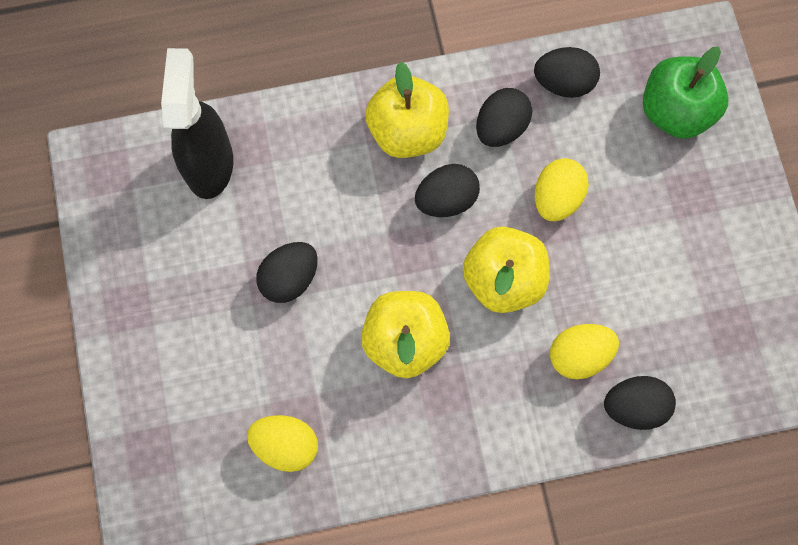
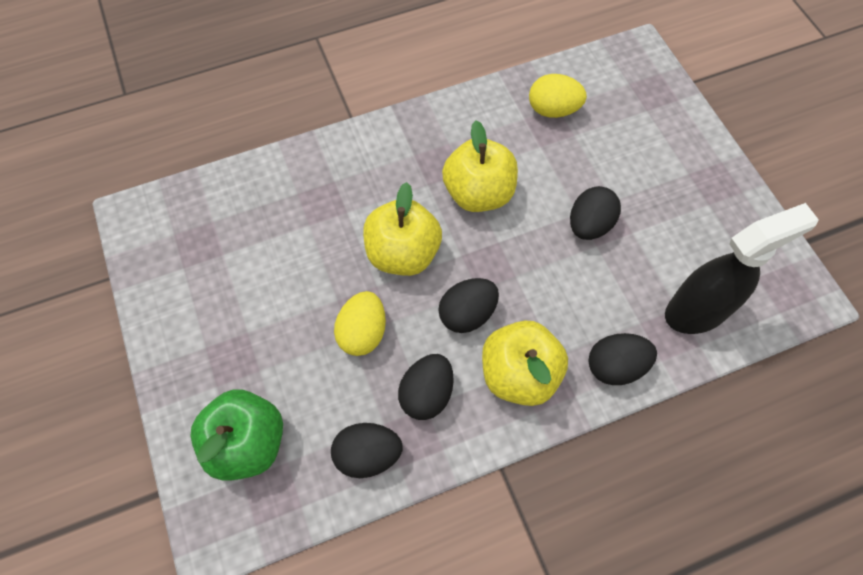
camera: 170 degrees right, 10 degrees down
black spray bottle [161,48,233,199] -> black spray bottle turned 105 degrees counterclockwise [665,203,819,334]
yellow egg [550,324,619,379] -> none
black egg [604,376,676,430] -> black egg moved to [588,333,657,385]

